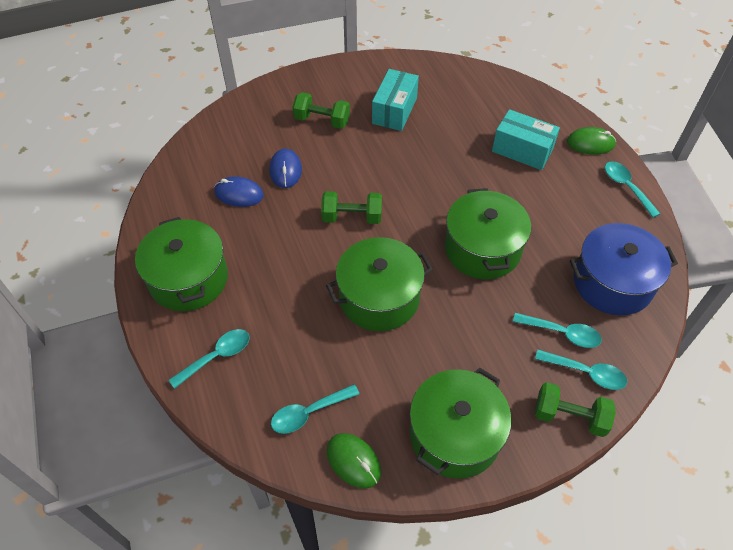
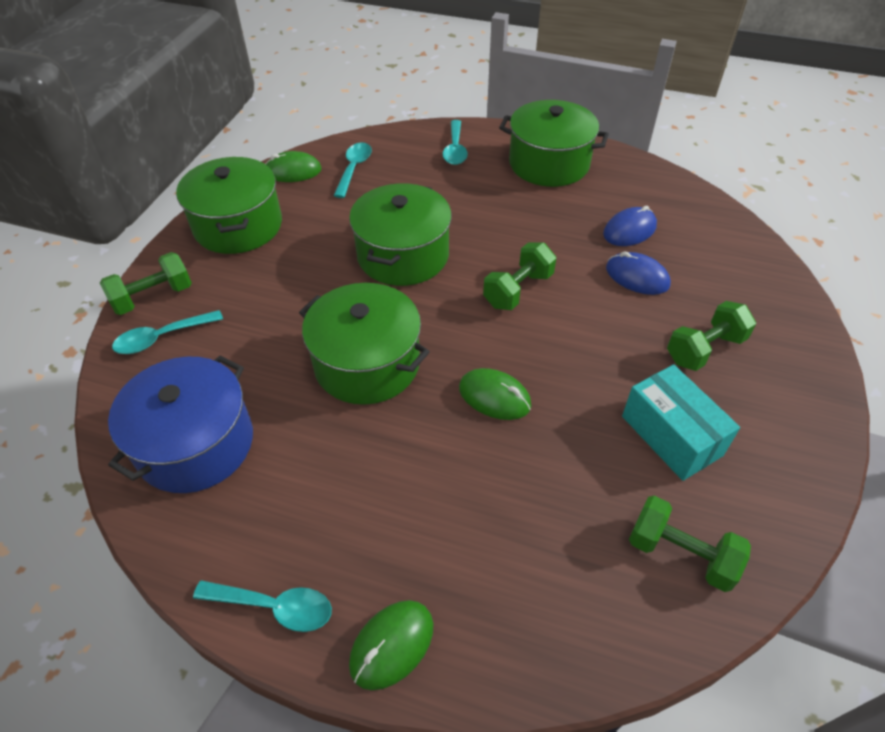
camera: 130 degrees right, 5 degrees down
turquoise box [492,109,560,170] -> none
turquoise spoon [513,313,602,348] -> none
none -> green mouse [459,368,531,420]
none -> green dumbbell [629,496,751,592]

